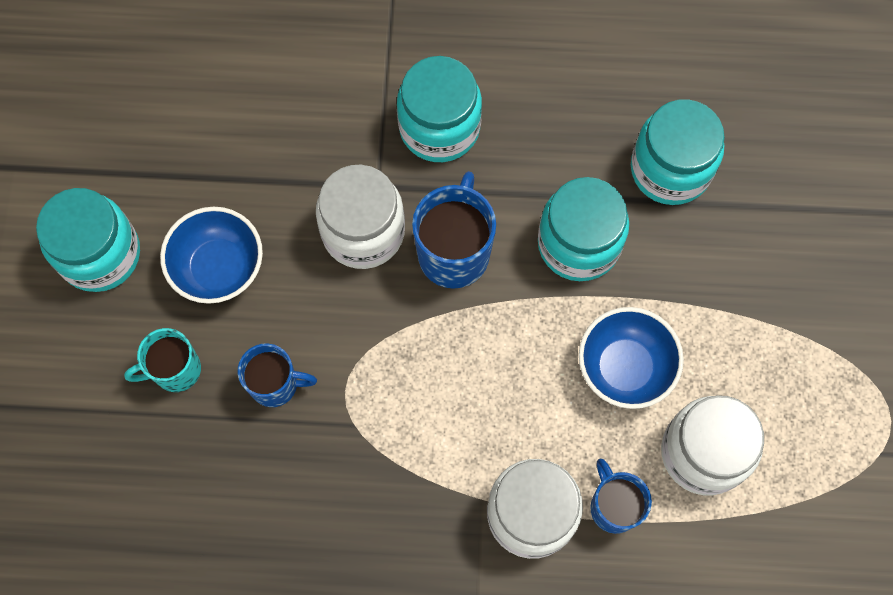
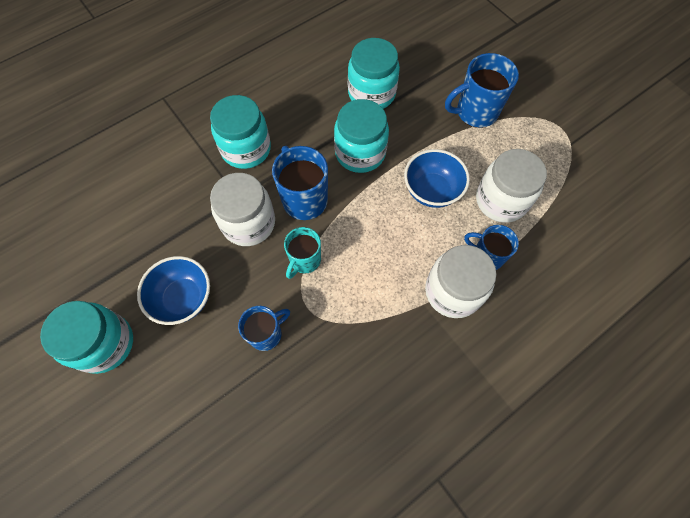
camera: 40 degrees left, 5 degrees down
turquoise mug [124,328,201,392] -> turquoise mug moved to [284,227,321,279]
none -> blue mug [445,53,519,128]

